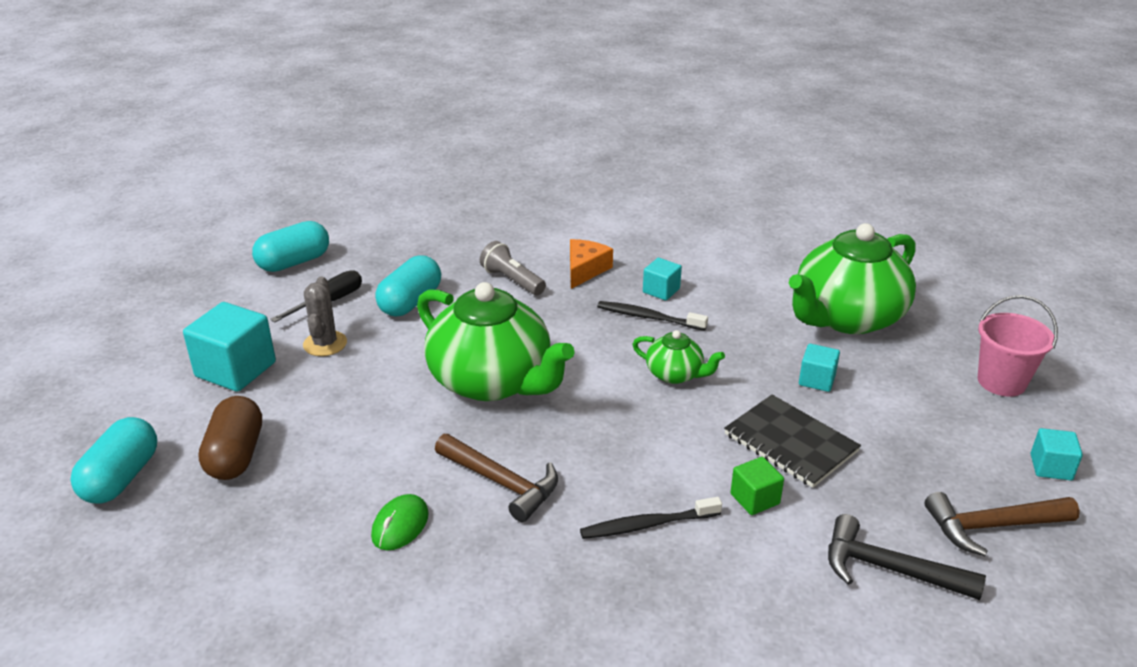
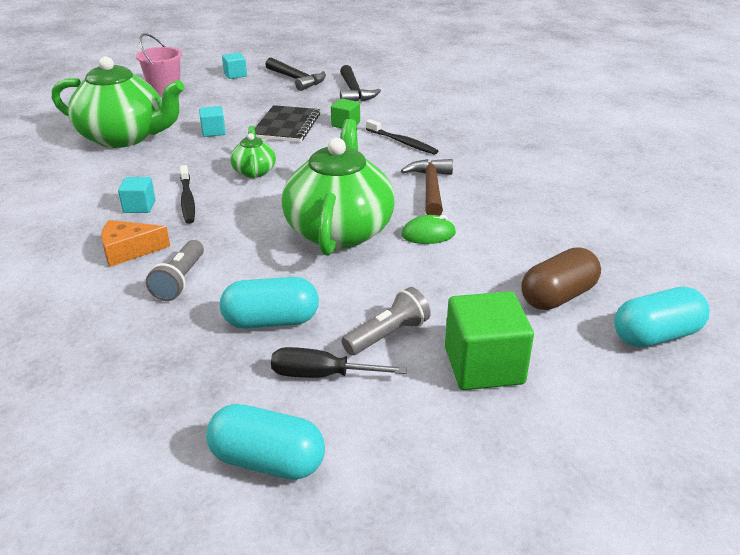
camera: 125 degrees left, 0 degrees up
turquoise cube [183,302,276,392] -> green cube [445,291,534,390]
grey cactus [303,276,347,356] -> grey flashlight [341,287,431,355]
green mouse [371,494,429,550] -> green mouse moved to [401,215,456,244]
brown hammer [924,492,1080,556] -> black hammer [265,57,326,91]

